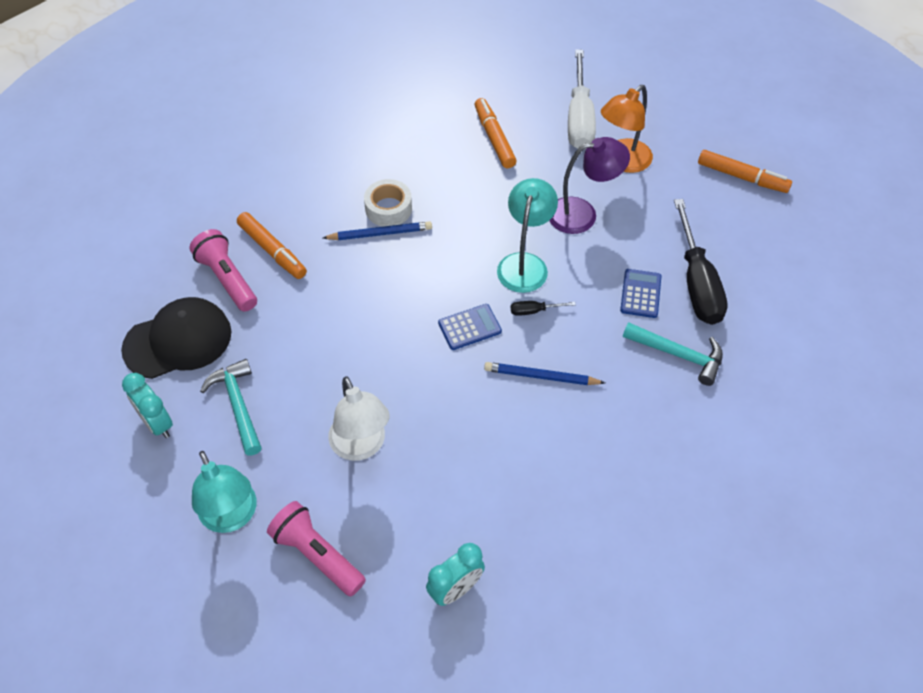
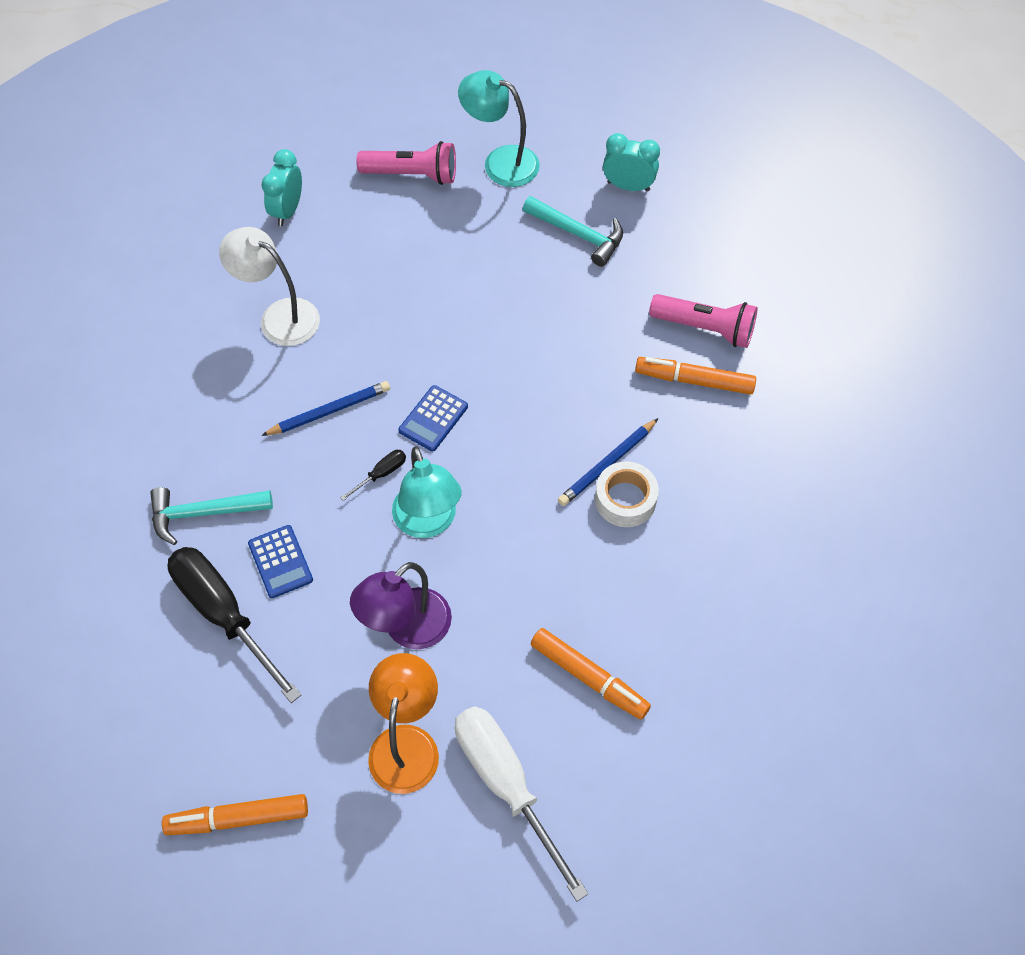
camera: 145 degrees right, 5 degrees up
black cap [121,297,231,379] -> none
white lamp [328,376,390,461] -> white lamp moved to [219,227,320,346]

